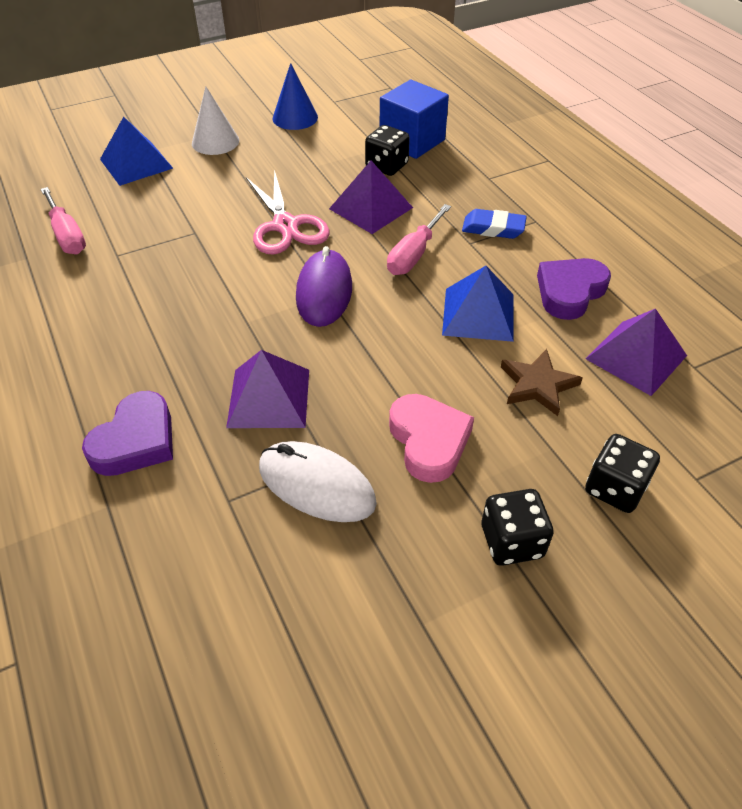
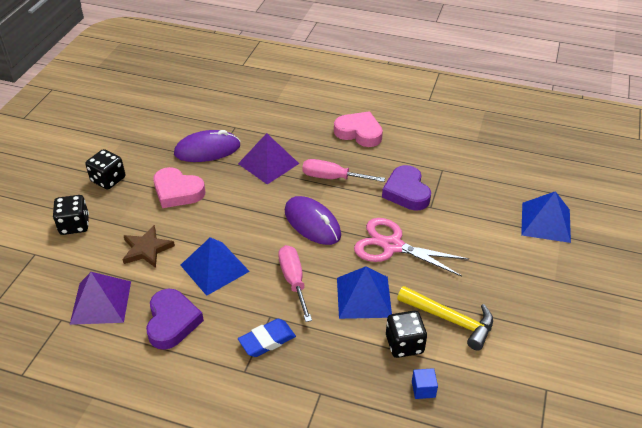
camera: 135 degrees right, 5 degrees down
pink screwdriver [40,187,86,254] -> pink screwdriver moved to [302,159,385,182]
purple heart [82,391,173,476] -> purple heart moved to [382,165,431,211]
white cone [192,86,239,155] -> none
white mouse [259,441,377,522] -> purple mouse [174,130,240,162]
blue cone [272,63,318,130] -> none
purple pyramid [329,161,413,234] -> blue pyramid [337,267,392,319]
blue cube [380,80,449,159] -> blue cube [412,368,438,399], size x0.41
none -> pink heart [334,111,383,147]
none -> yellow hammer [397,286,493,351]

